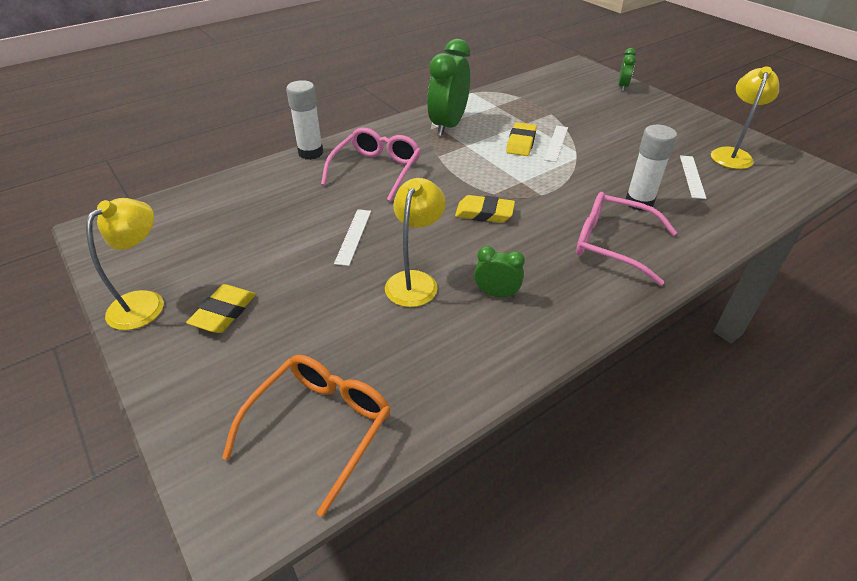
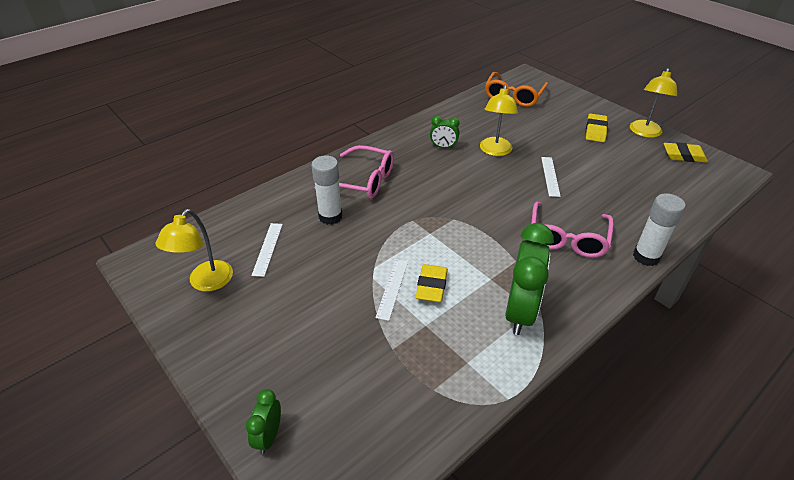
camera: 175 degrees right, 0 degrees up
yellow eraser [455,195,515,223] -> yellow eraser moved to [664,142,708,162]

